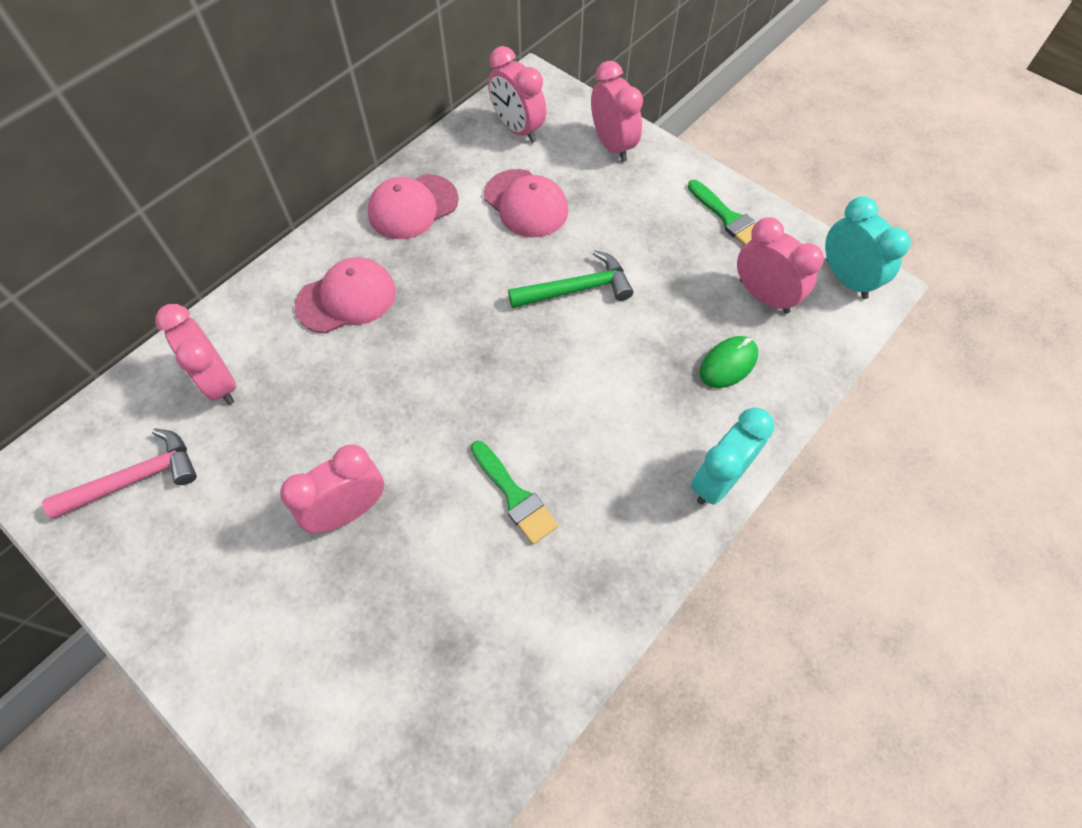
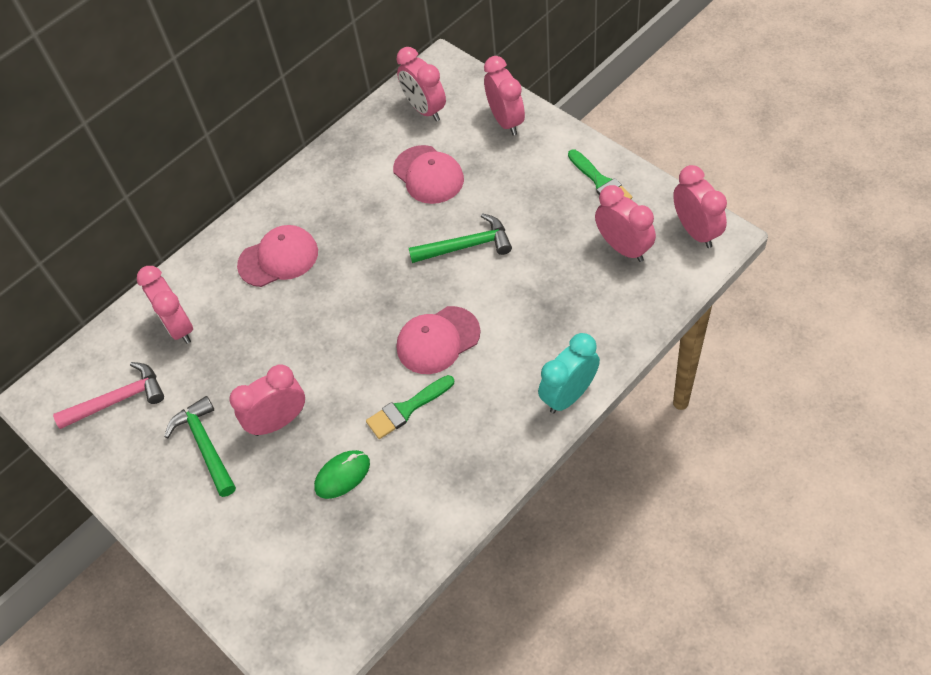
camera: 10 degrees right, 5 degrees down
pink cap [368,174,459,239] -> pink cap moved to [397,306,481,374]
green brush [471,441,558,545] -> green brush turned 90 degrees clockwise [366,375,454,439]
green mouse [700,336,758,388] -> green mouse moved to [314,450,370,499]
turquoise clock [825,196,911,299] -> pink clock [673,165,727,248]
none -> green hammer [164,396,236,497]

